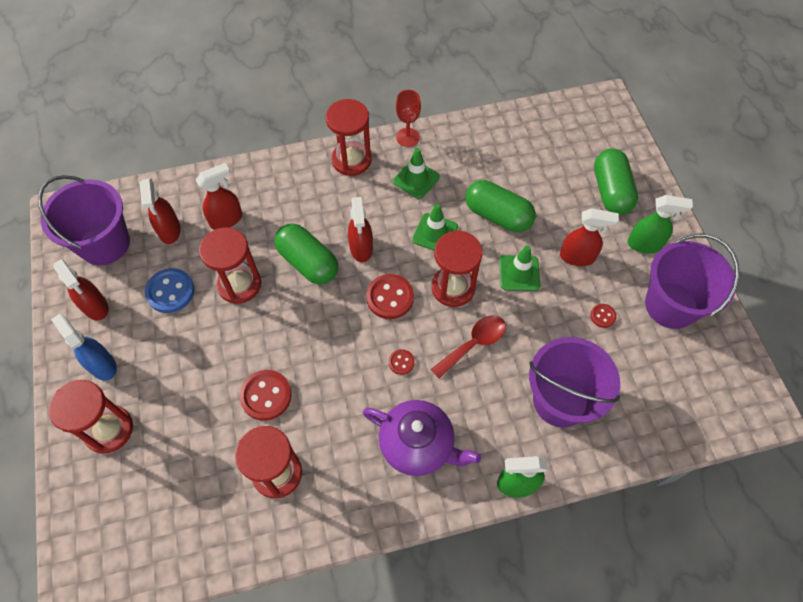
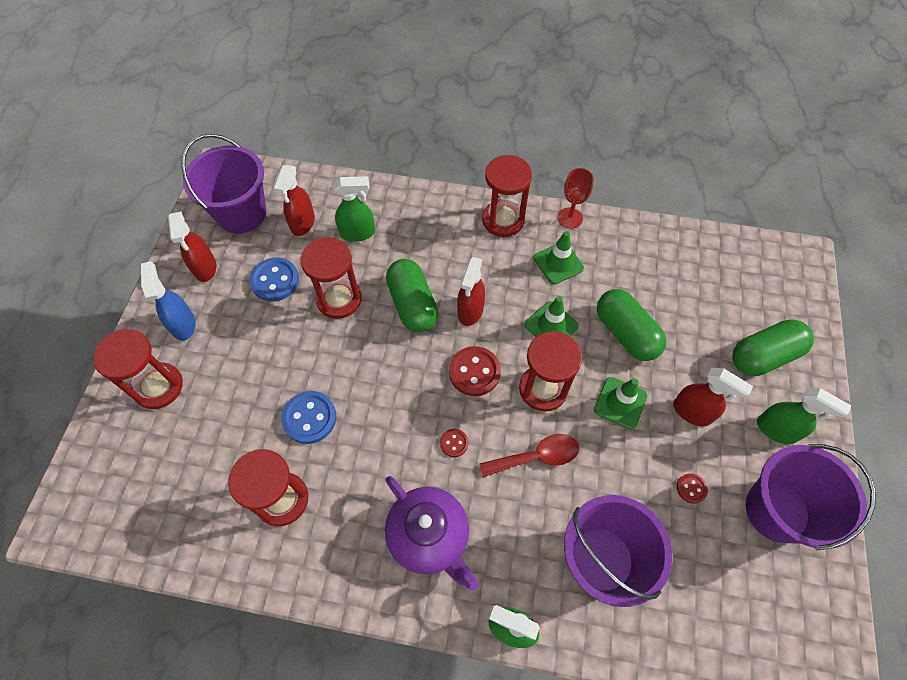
camera: 25 degrees right, 0 degrees up
red spray bottle [196,163,242,230] -> green spray bottle [334,176,375,242]
red button [239,370,292,421] -> blue button [281,391,336,444]
green capsule [594,148,638,215] -> green capsule turned 45 degrees clockwise [732,319,814,376]

